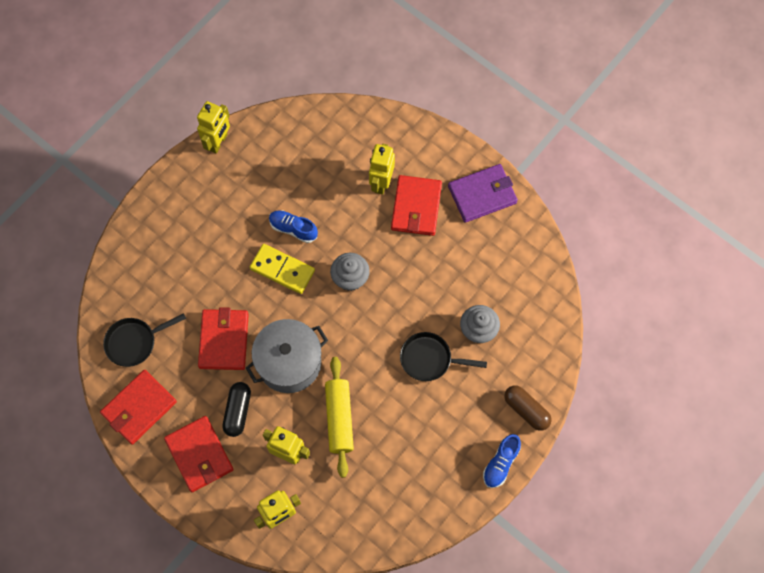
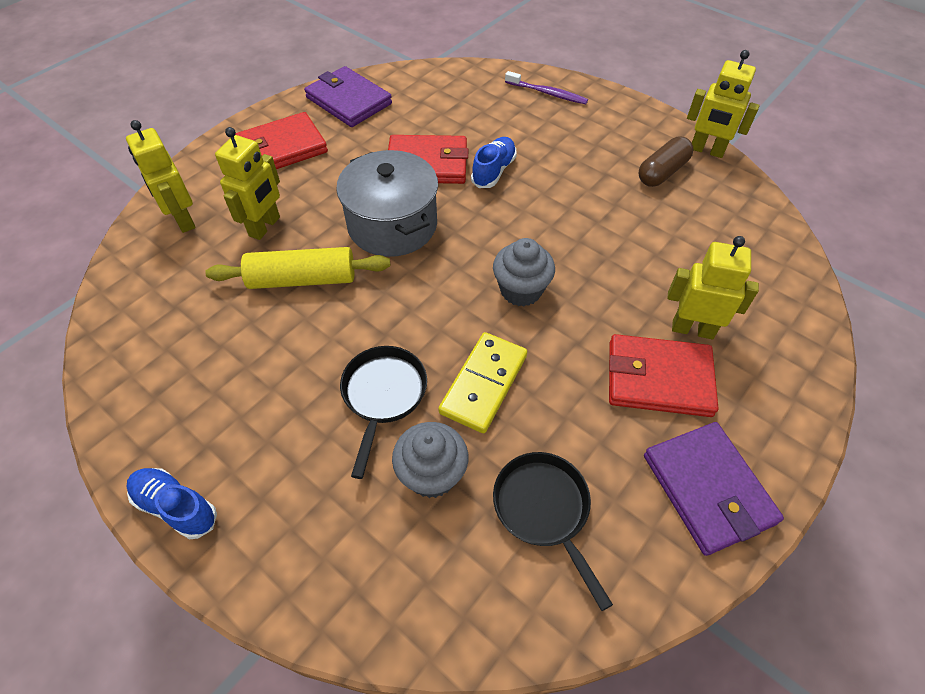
camera: 90 degrees right, 15 degrees down
red wallet [100,370,177,445] -> purple wallet [304,66,392,127]
black pan [103,313,186,367] -> black pan moved to [493,452,613,611]
black capsule [222,382,251,437] -> none
yellow domino [250,244,315,294] -> yellow domino moved to [438,332,528,433]
blue shoe [269,210,318,243] -> blue shoe moved to [471,137,517,188]
brown capsule [504,385,552,431] -> brown capsule moved to [638,137,693,187]
none -> purple toothbrush [505,71,588,104]

